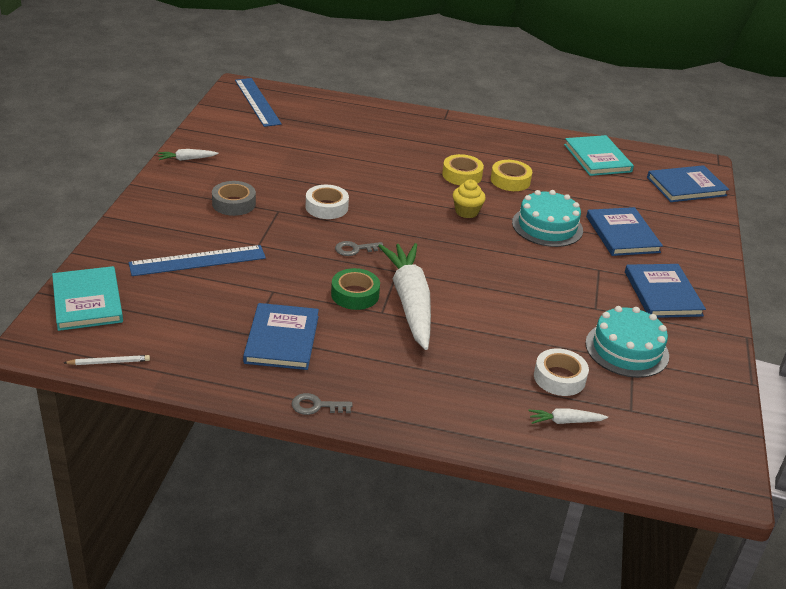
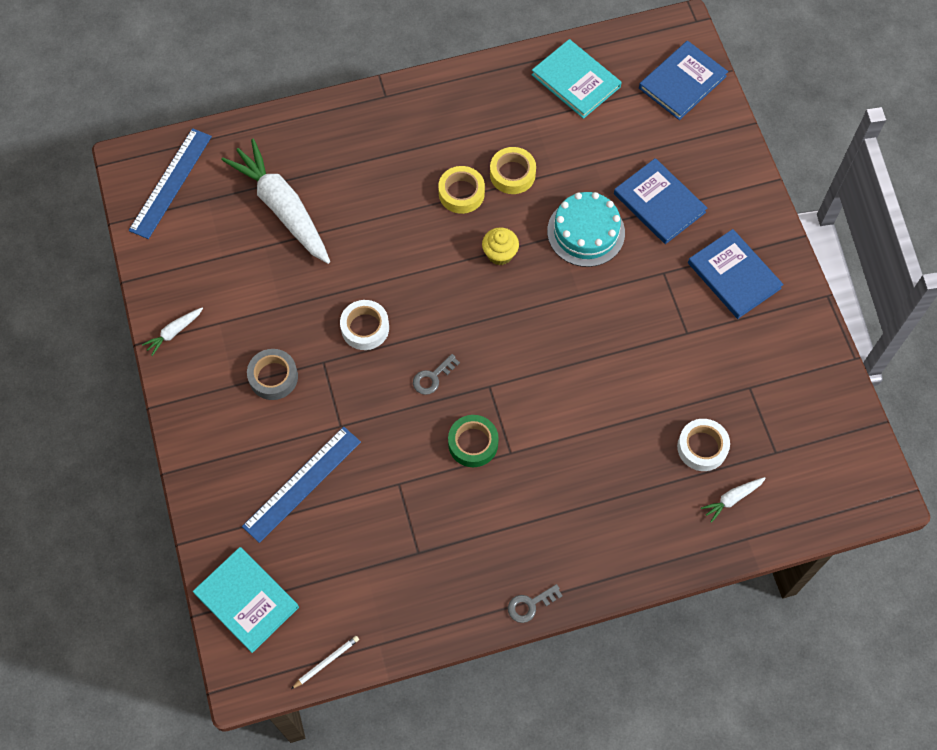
camera: 25 degrees left, 30 degrees up
blue ruler [235,78,282,127] -> blue ruler turned 75 degrees clockwise [129,128,212,239]
blue book [243,303,319,370] -> none
white carrot [379,243,431,350] -> white carrot moved to [221,139,330,264]
turquoise cake [585,306,669,378] -> none

